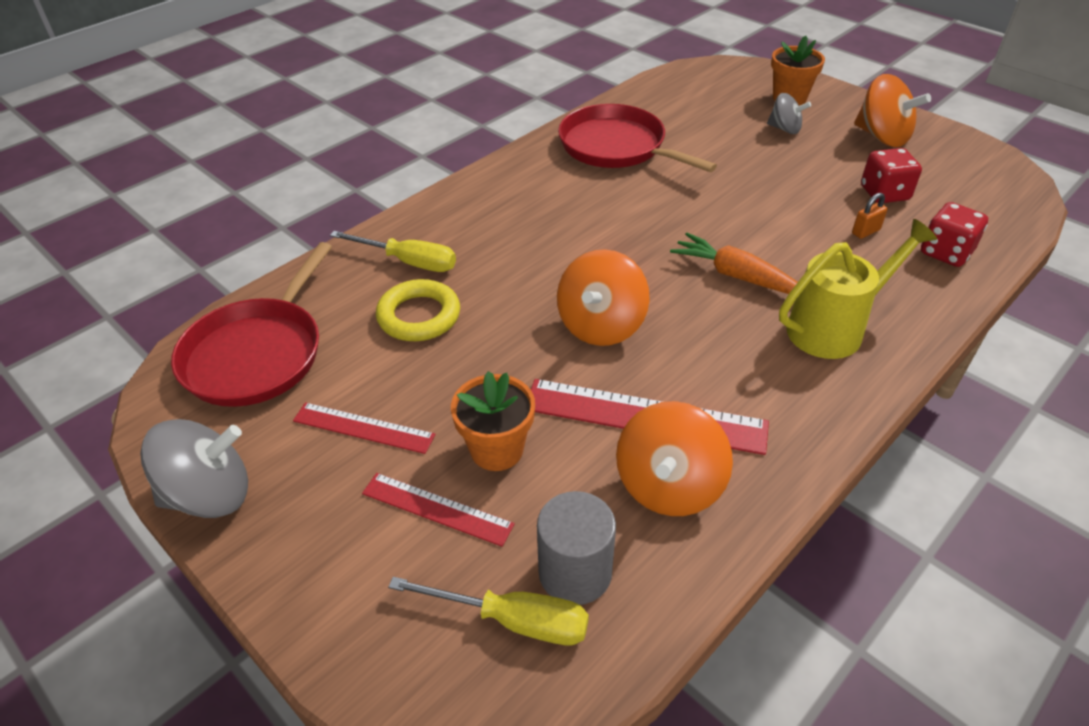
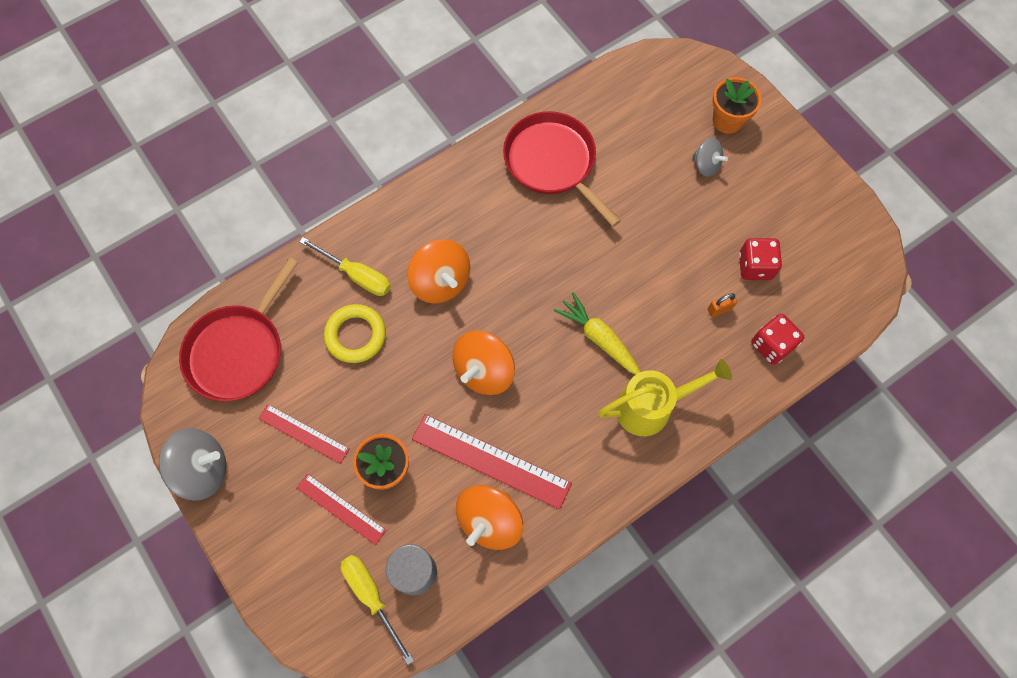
camera: 10 degrees right, 25 degrees up
yellow screwdriver [388,577,589,645] -> yellow screwdriver turned 150 degrees counterclockwise [341,555,414,665]
orange carrot [670,233,798,294] -> yellow carrot [554,292,641,375]
orange spinning top [854,74,931,147] -> orange spinning top moved to [407,239,470,304]

